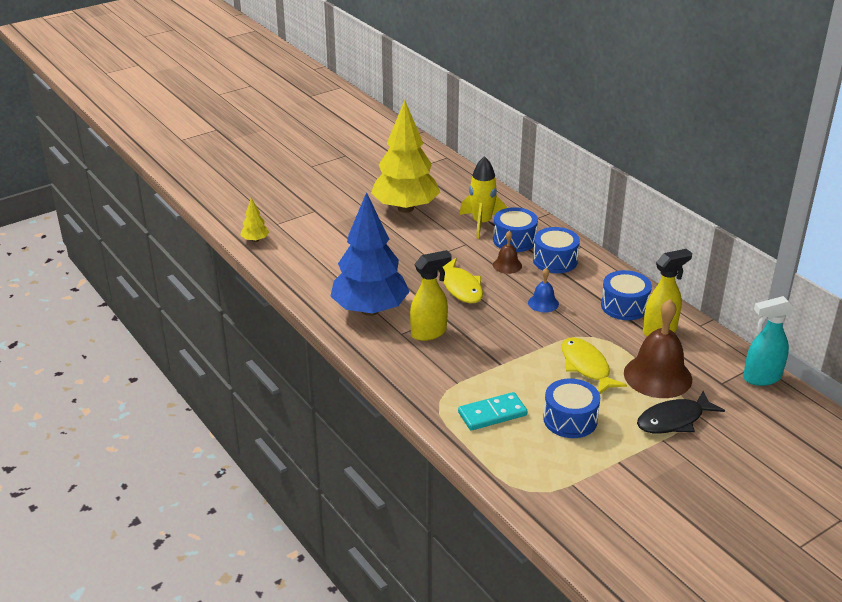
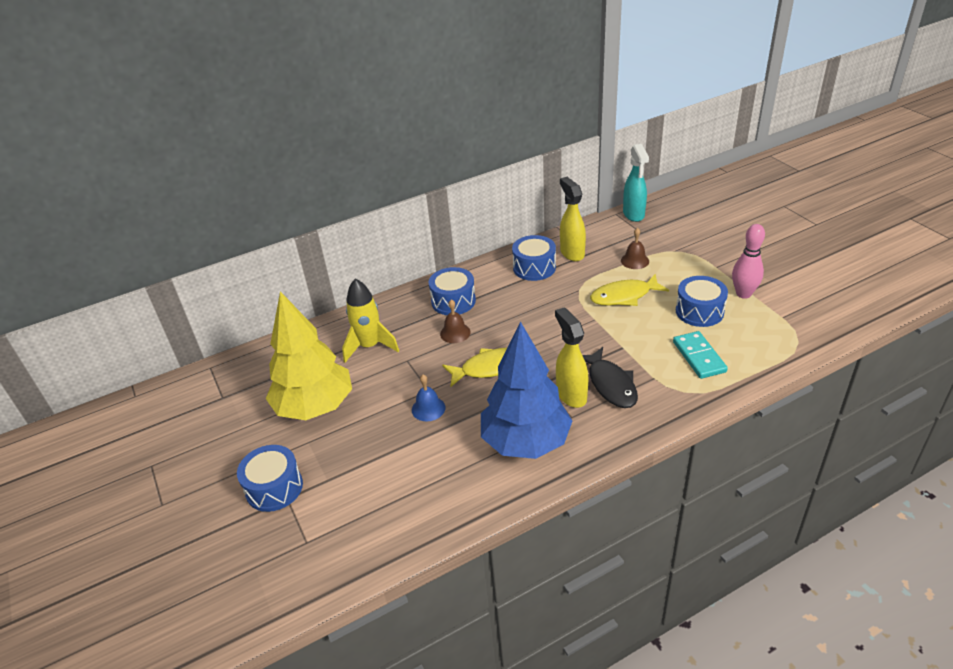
camera: 80 degrees left, 5 degrees up
yellow tree [240,198,269,242] -> none
blue drum [493,207,538,252] -> blue drum moved to [237,445,303,512]
blue bell [528,268,559,313] -> blue bell moved to [412,375,446,421]
brown bell [624,299,692,398] -> brown bell [621,228,649,269], size x0.50
black fish [637,391,725,433] -> black fish moved to [582,347,638,408]
none -> pink bowling pin [732,224,765,299]

